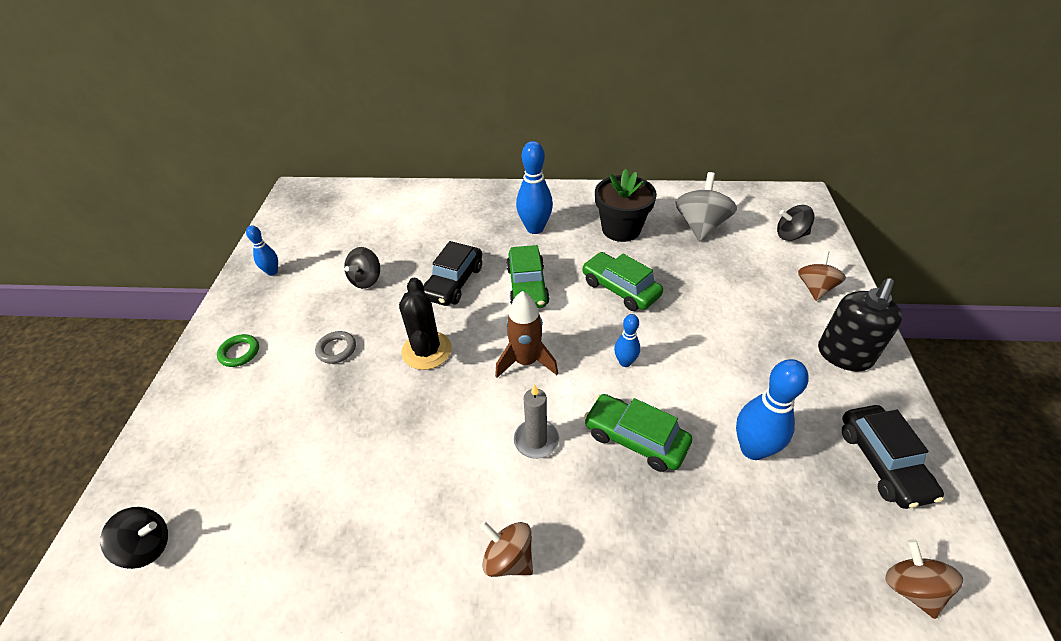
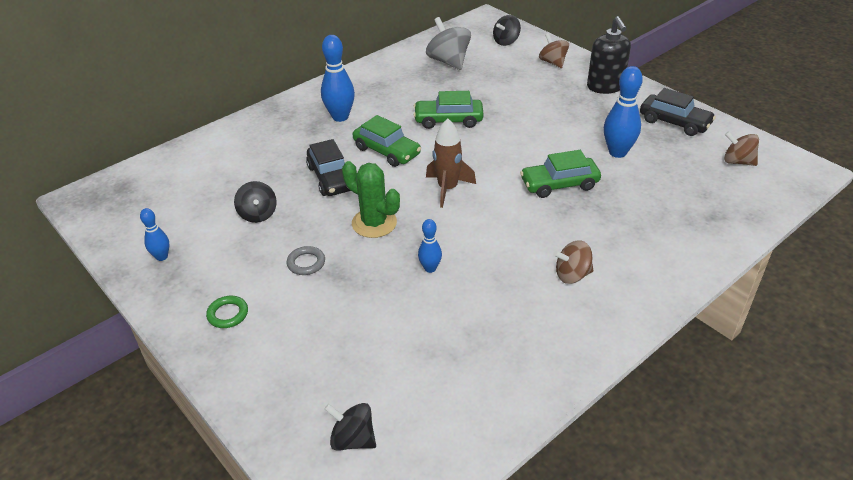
camera: 45 degrees left, 5 degrees down
black spinning top [100,507,168,569] -> black spinning top turned 105 degrees counterclockwise [324,403,376,451]
black cactus [399,277,452,370] -> green cactus [342,161,400,238]
grey candle [514,384,559,459] -> none
black flower pot [595,169,657,242] -> none
blue bowling pin [614,314,640,367] -> blue bowling pin moved to [418,219,442,273]

